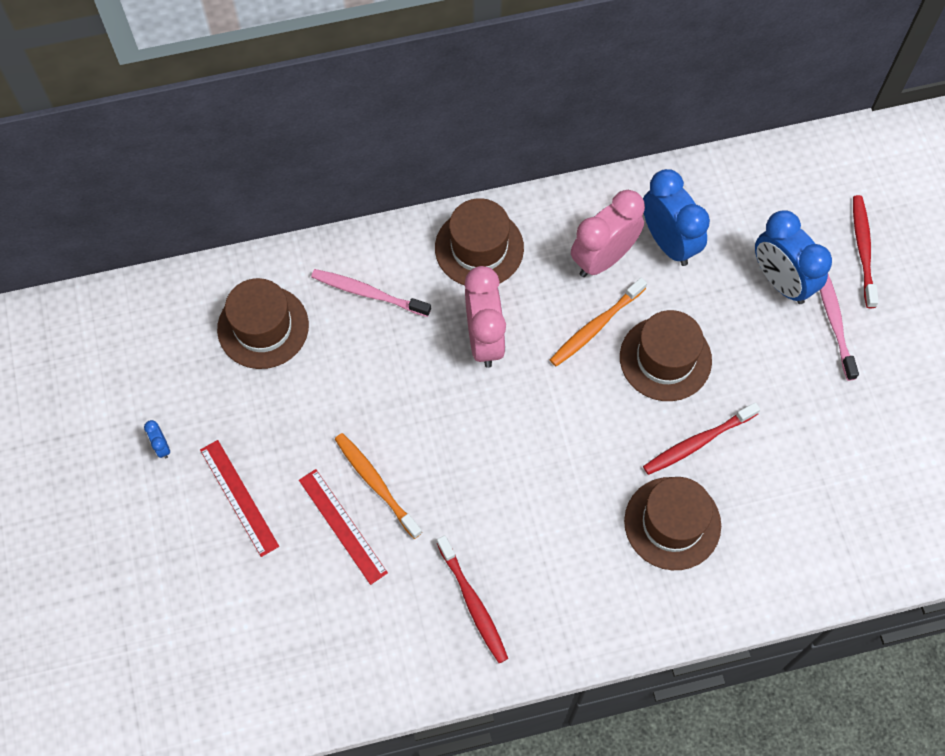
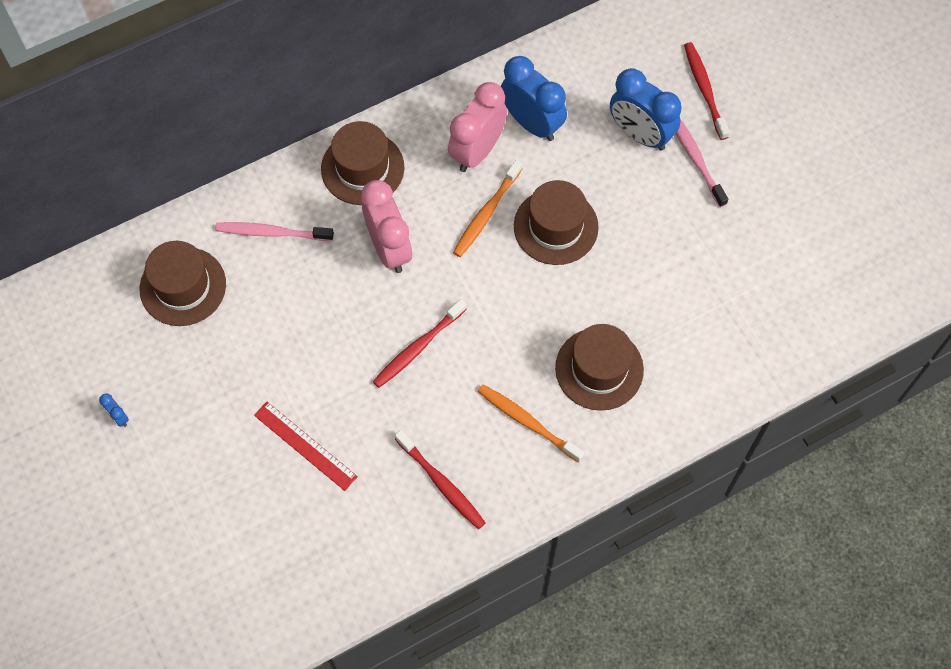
camera: 15 degrees left, 0 degrees up
red ruler [200,440,279,557] -> none
orange toothbrush [335,433,422,539] -> orange toothbrush moved to [478,384,584,462]
red toothbrush [643,402,760,475] -> red toothbrush moved to [373,299,467,388]

